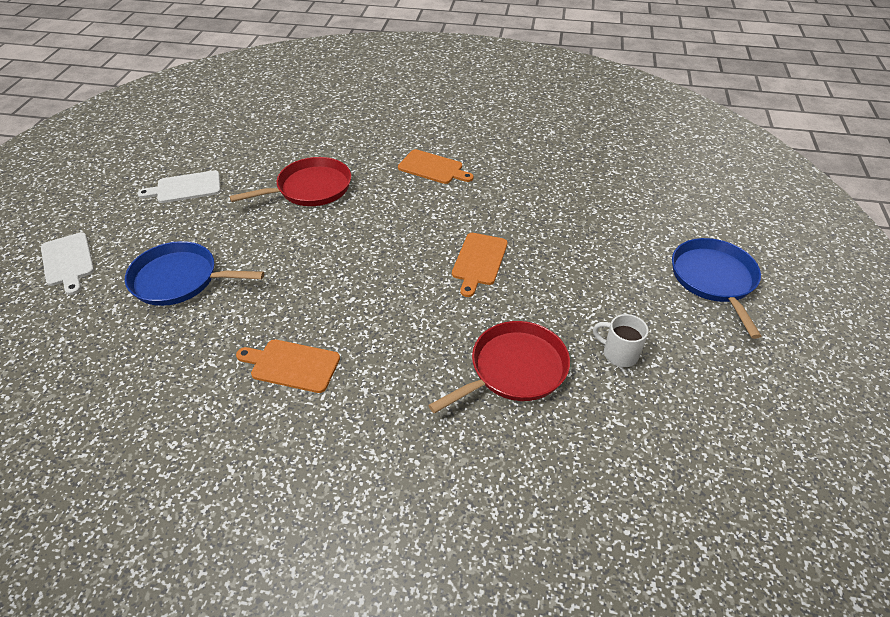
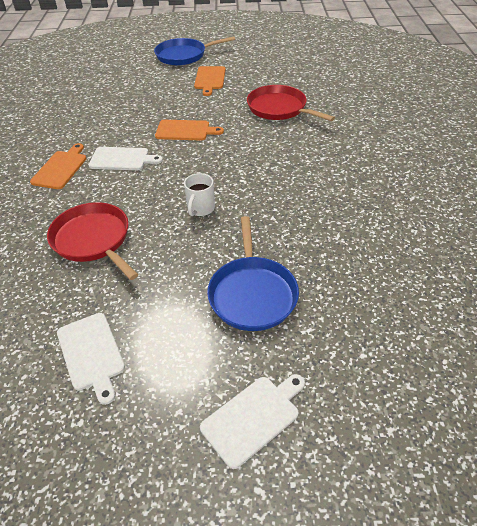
camera: 100 degrees left, 0 degrees up
orange cutting board [236,339,340,393] -> orange cutting board moved to [194,66,226,96]
white mug [593,314,648,367] -> white mug moved to [184,173,215,216]
none -> white cutting board [88,147,163,170]

